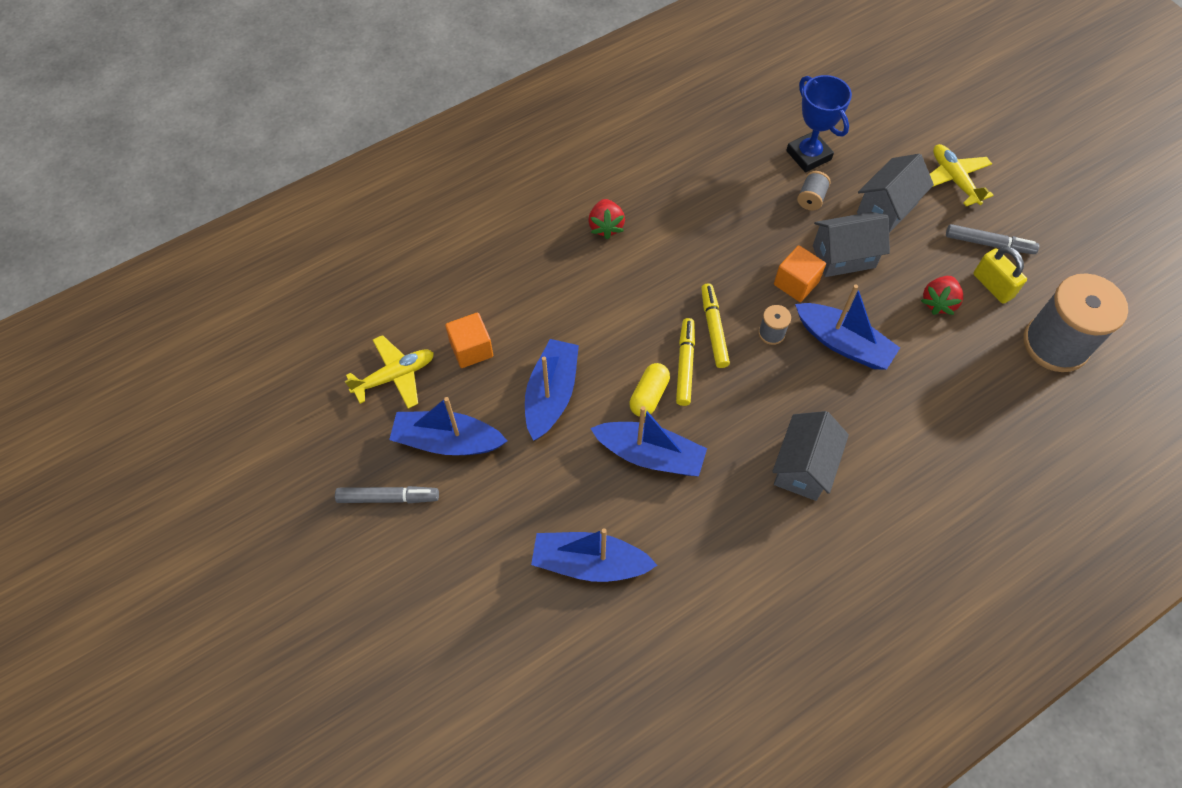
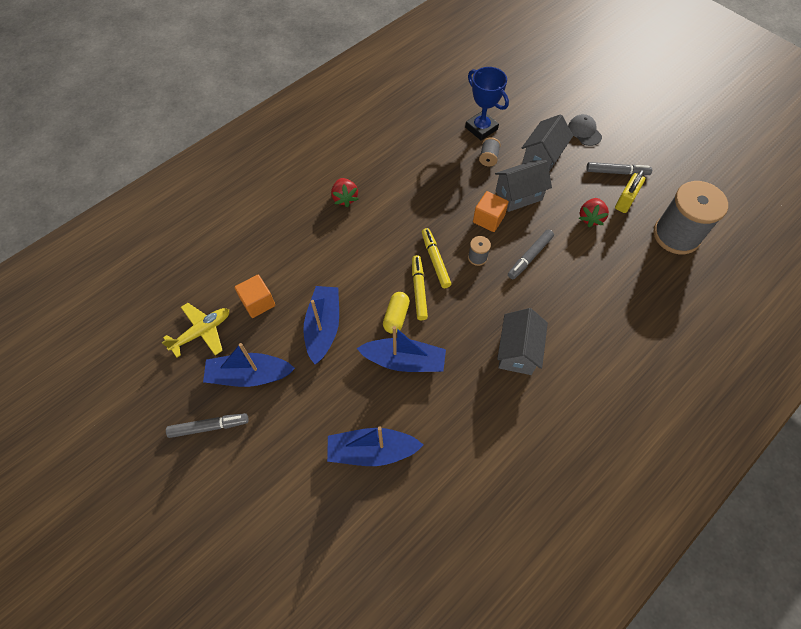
camera: 10 degrees left, 0 degrees up
blue boat [795,284,900,369] -> grey marker [508,229,554,279]
yellow plane [930,144,994,206] -> grey cap [568,114,602,146]
yellow padlock [973,246,1027,304] -> yellow padlock turned 75 degrees clockwise [615,170,645,213]

